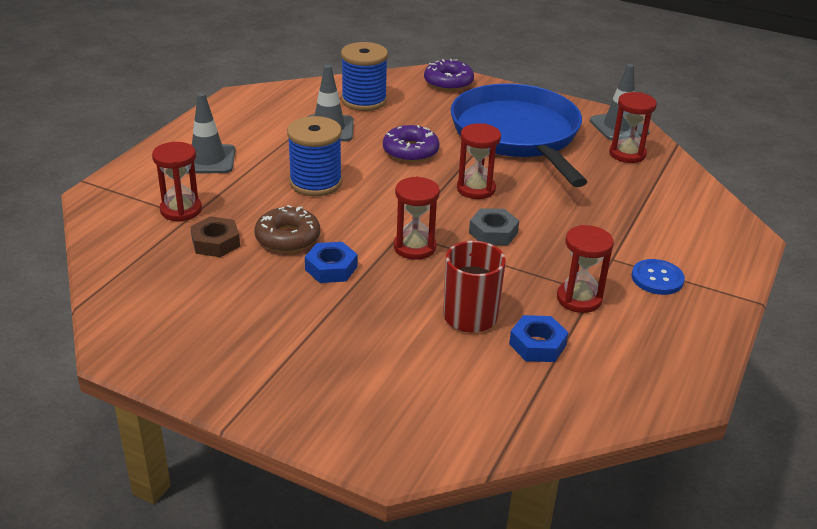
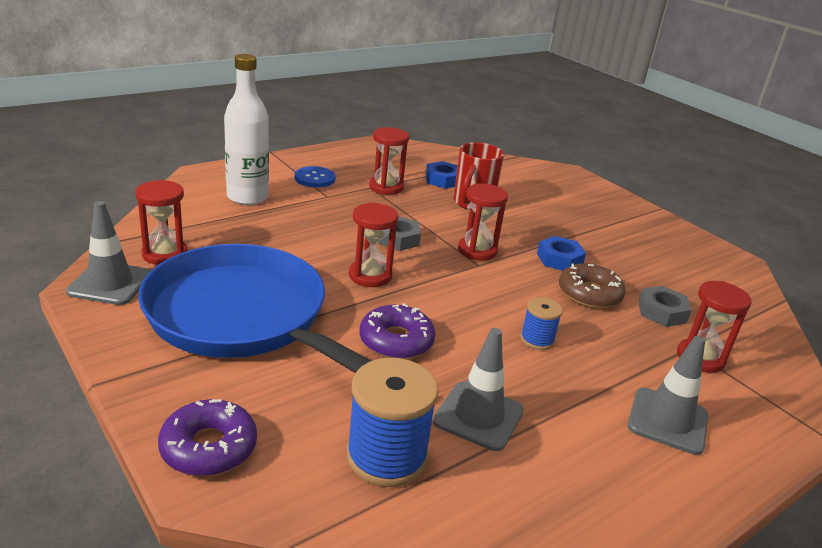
camera: 155 degrees left, 5 degrees down
brown nut [190,216,240,257] -> grey nut [638,286,692,327]
blue spool [287,116,342,196] -> blue spool [520,297,563,350], size x0.54
blue pan [451,83,587,187] -> blue pan turned 120 degrees clockwise [138,244,371,373]
none -> white bottle [224,54,269,205]

